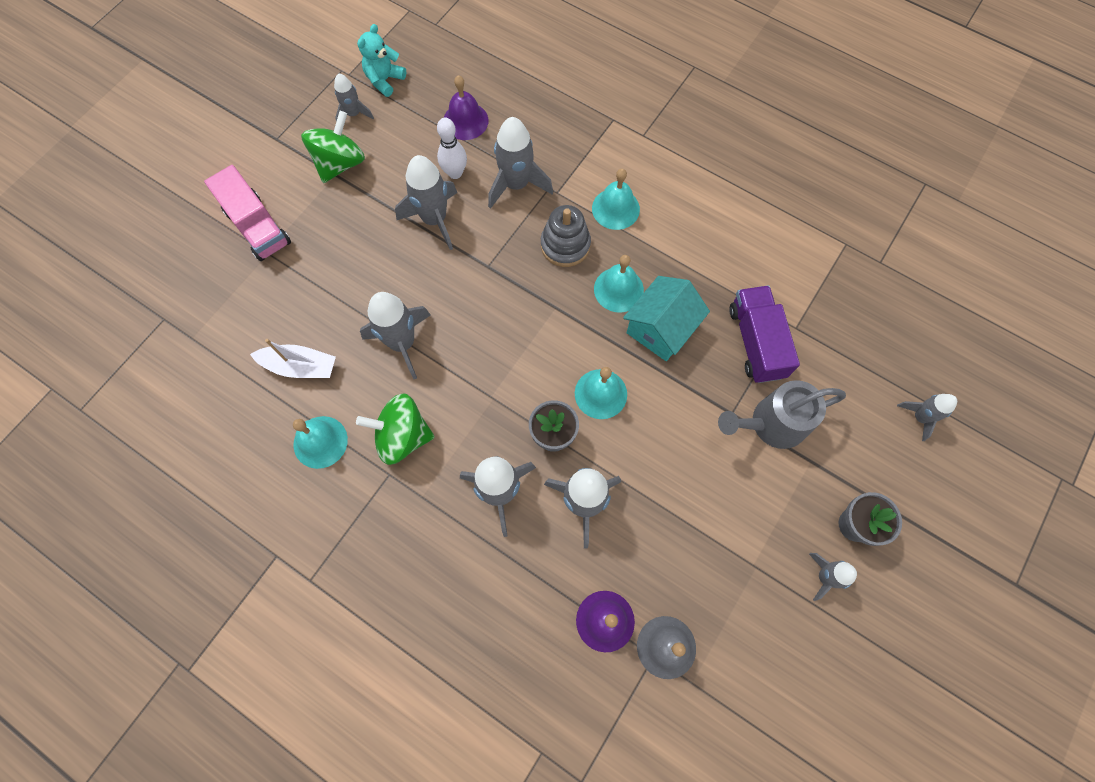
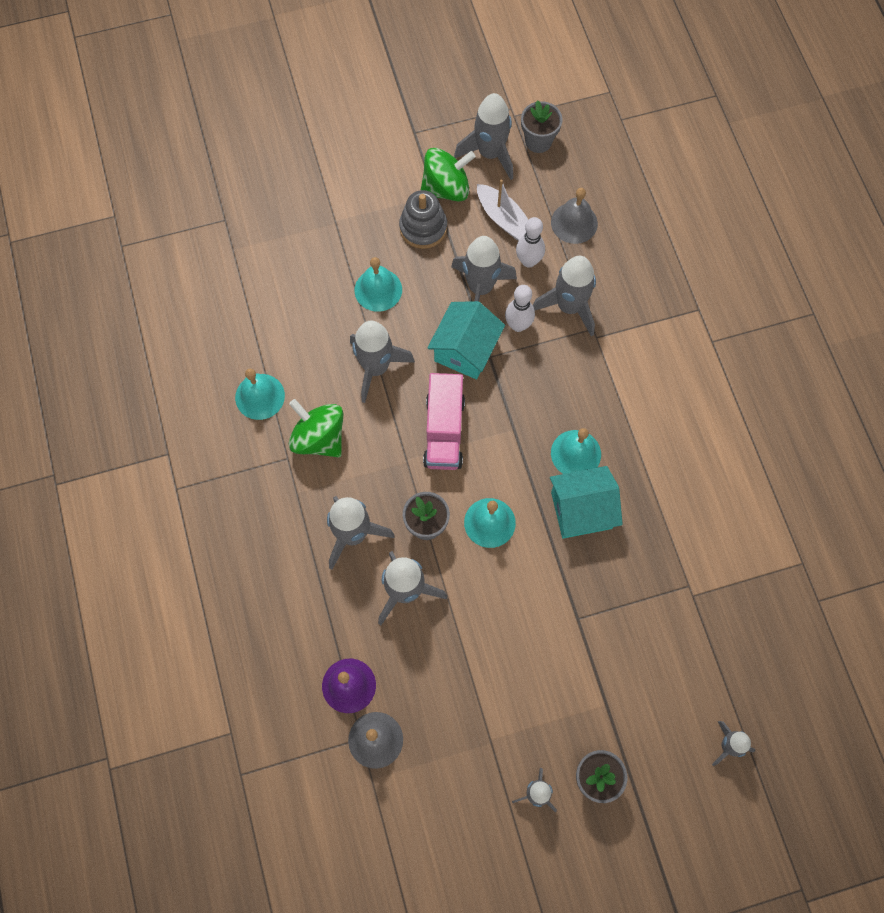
camera: 40 degrees right, 0 degrees up
pink truck [204,165,291,261] -> pink truck moved to [423,373,465,470]
white boat [250,339,336,378] -> white boat moved to [477,179,529,240]
grey rocket [334,73,374,121] -> grey rocket [454,93,513,180], size x1.73
turquoise teddy bear [357,24,406,97] -> grey flower pot [521,100,562,153]
purple bell [444,75,489,140] -> grey bell [551,188,598,244]
grey stacking toy [541,205,591,267] -> grey stacking toy moved to [399,190,447,249]
turquoise bell [592,169,640,230] -> turquoise bell moved to [354,257,402,312]
grey watering can [718,380,846,449] -> none
purple truck [729,285,800,383] -> none
none -> turquoise house [427,301,505,380]
none -> white bowling pin [505,285,535,332]

